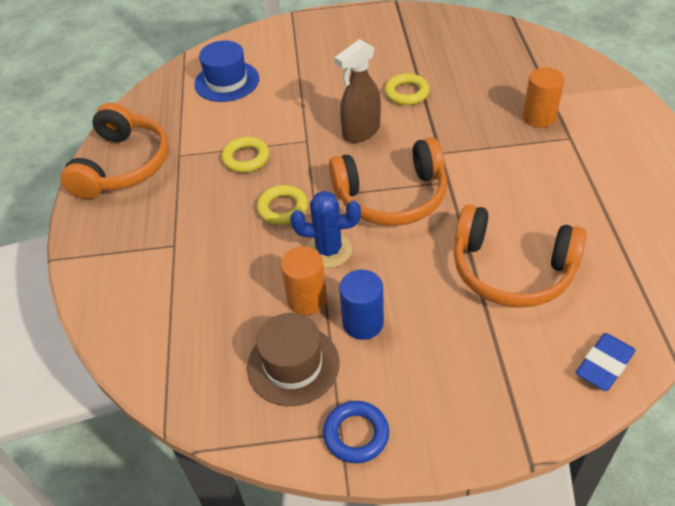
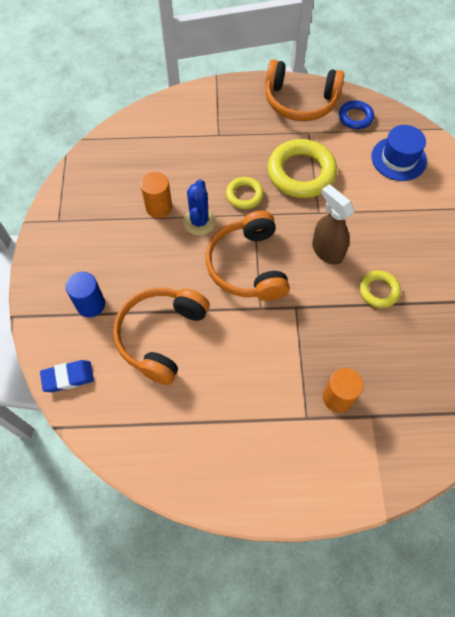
camera: 90 degrees right, 15 degrees up
yellow ring [221,137,269,173] -> yellow ring [267,139,337,198], size x1.87
brown hat [247,313,340,406] -> none
blue ring [323,401,389,464] -> blue ring moved to [339,100,374,129]
blue cylinder [339,270,384,340] -> blue cylinder moved to [66,272,105,317]
blue eraser [576,333,636,391] -> blue eraser turned 60 degrees counterclockwise [40,360,94,392]

